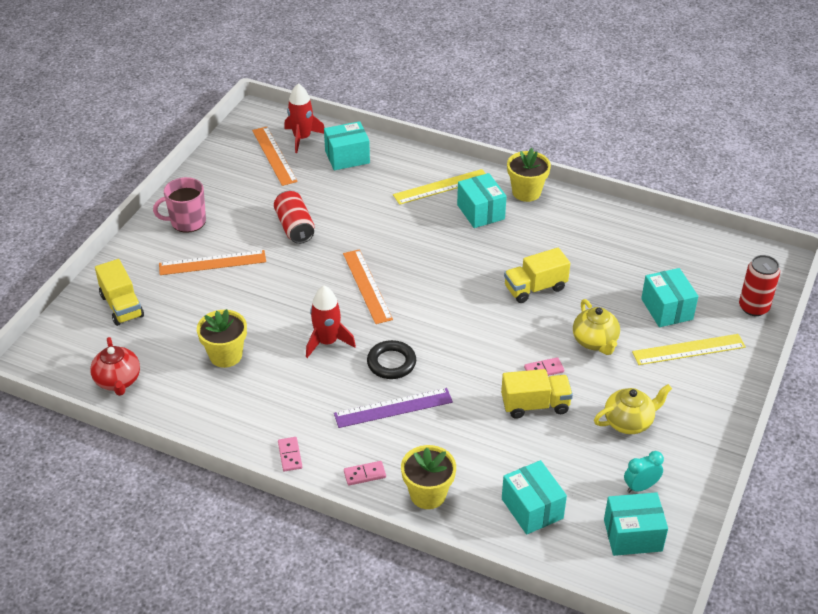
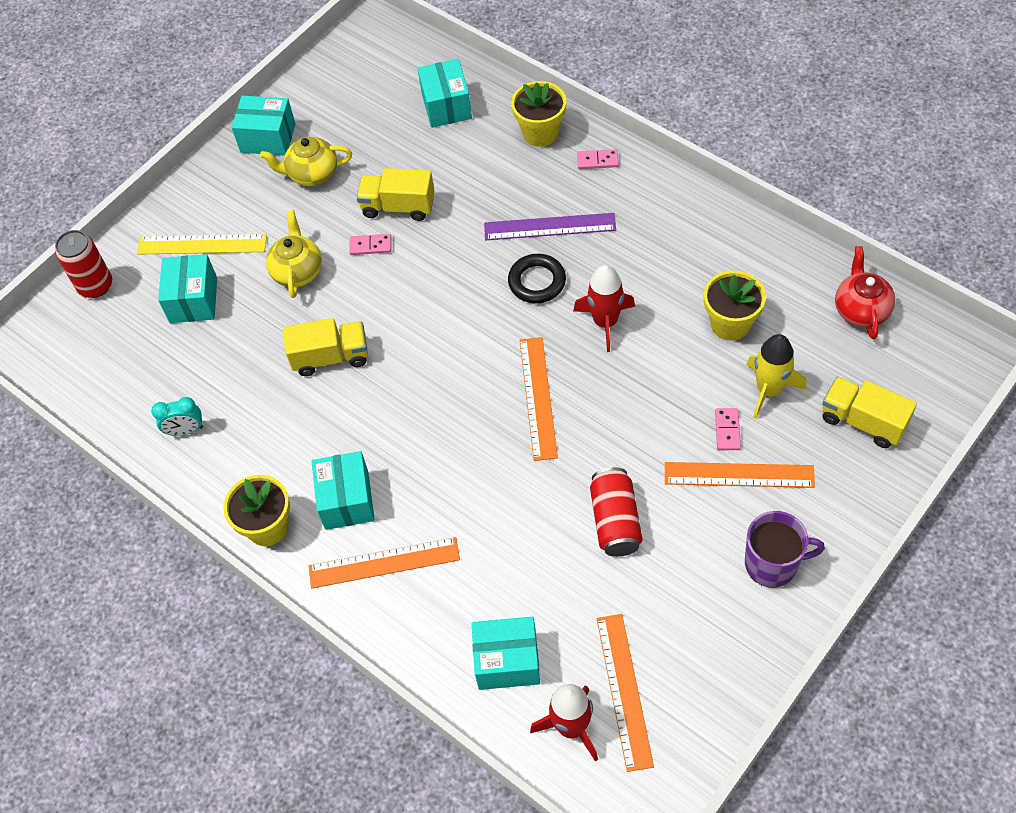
camera: 160 degrees left, 15 degrees up
yellow truck [95,259,144,326] -> yellow truck turned 45 degrees counterclockwise [822,377,917,448]
pink mug [153,177,206,233] -> purple mug [745,511,825,588]
pink domino [278,437,302,472] -> pink domino moved to [715,408,741,450]
yellow ruler [393,169,486,205] -> orange ruler [309,537,460,588]
turquoise box [604,492,668,556] -> turquoise box moved to [232,96,296,156]
turquoise clock [624,451,664,493] -> turquoise clock moved to [151,397,203,436]
none -> yellow rocket [746,334,806,419]

